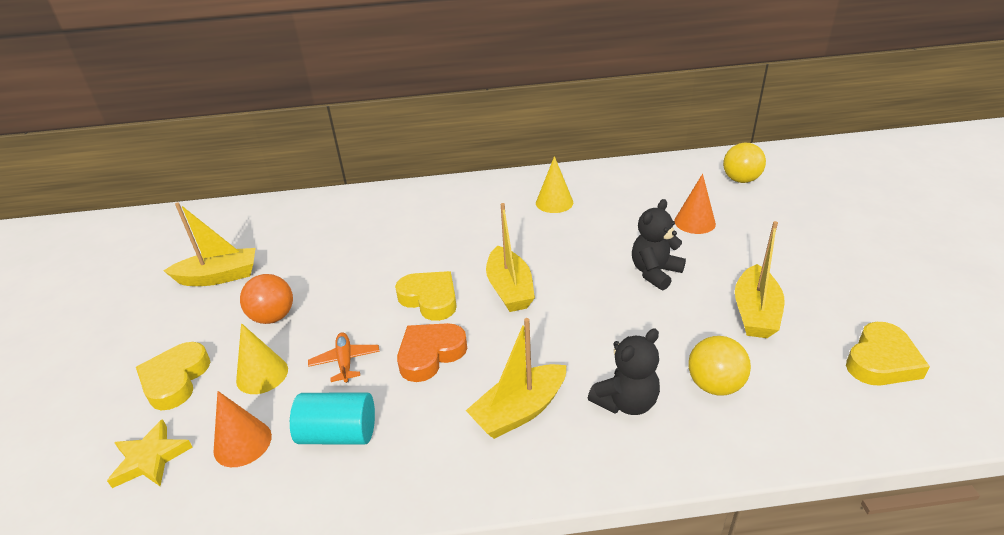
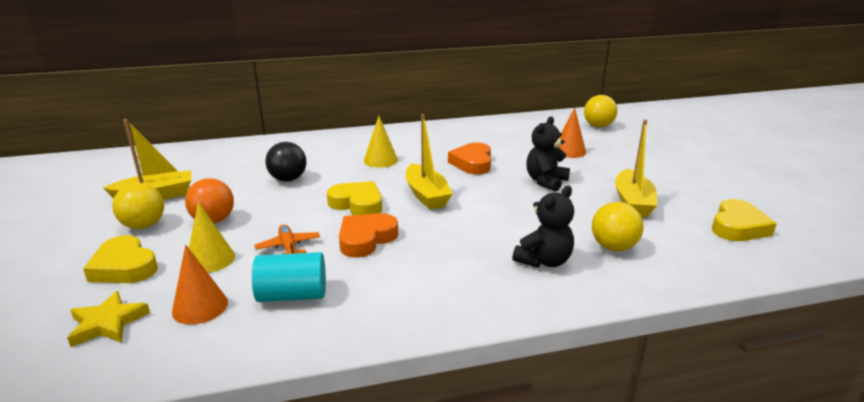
camera: 10 degrees left, 10 degrees down
yellow heart [136,342,210,410] -> yellow heart turned 45 degrees counterclockwise [83,235,158,283]
yellow boat [466,318,566,439] -> none
yellow cone [536,156,573,213] -> yellow cone moved to [364,116,398,168]
none -> yellow ball [112,183,164,229]
none -> black ball [265,142,306,182]
none -> orange heart [448,142,491,175]

